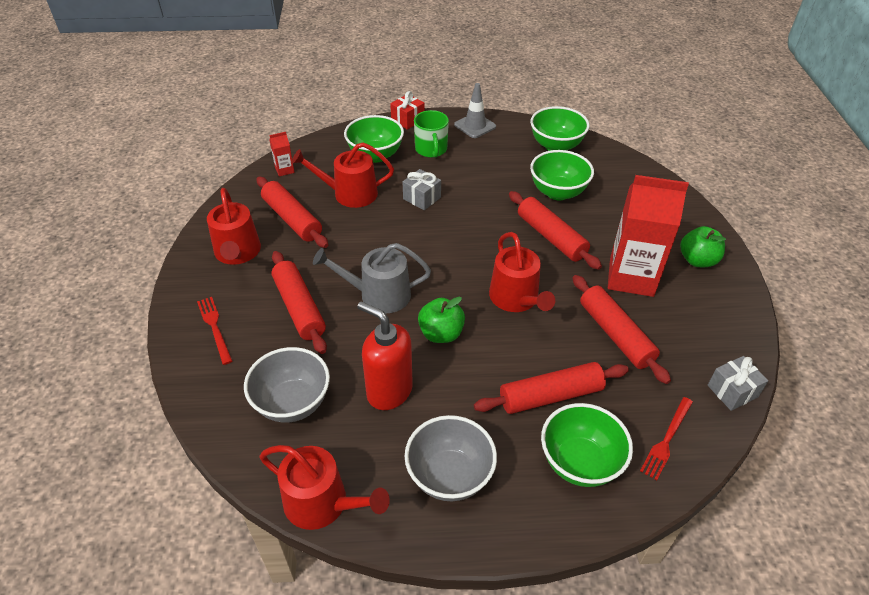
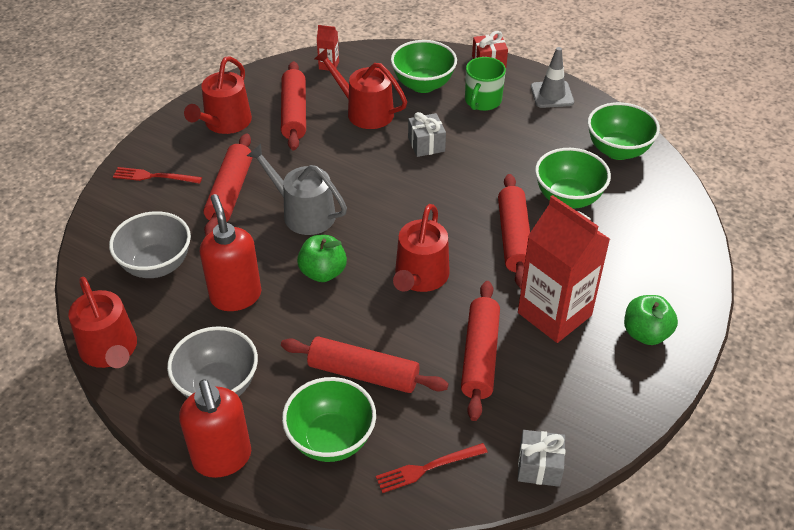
camera: 35 degrees right, 0 degrees up
red fork [197,297,232,365] -> red fork turned 90 degrees counterclockwise [113,167,202,184]
none -> red soap dispenser [179,379,251,478]

